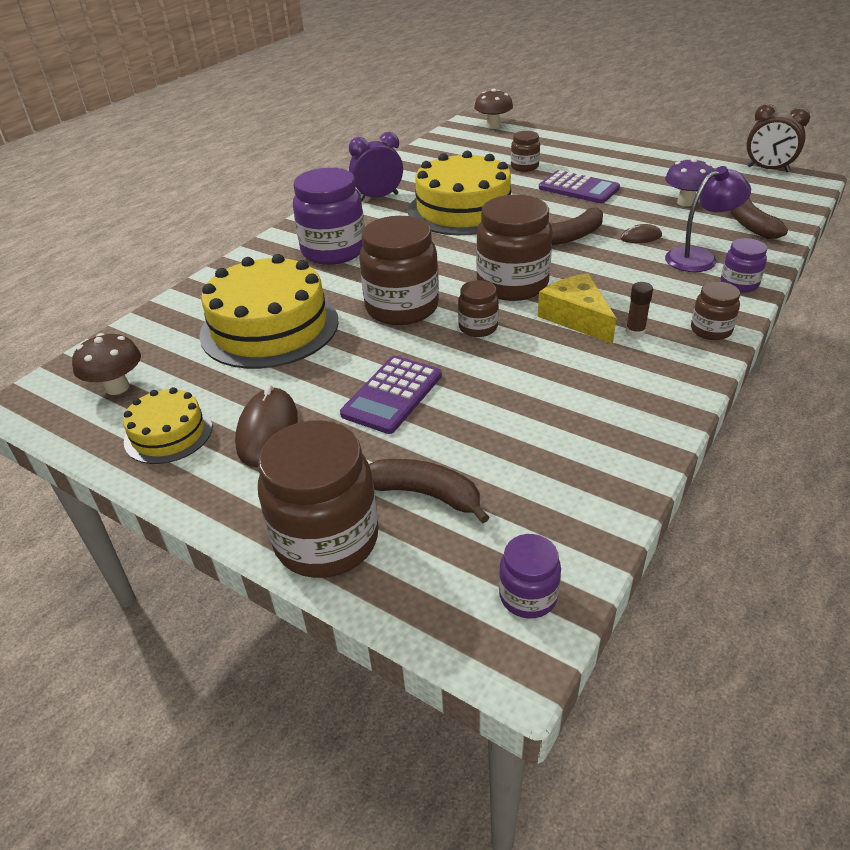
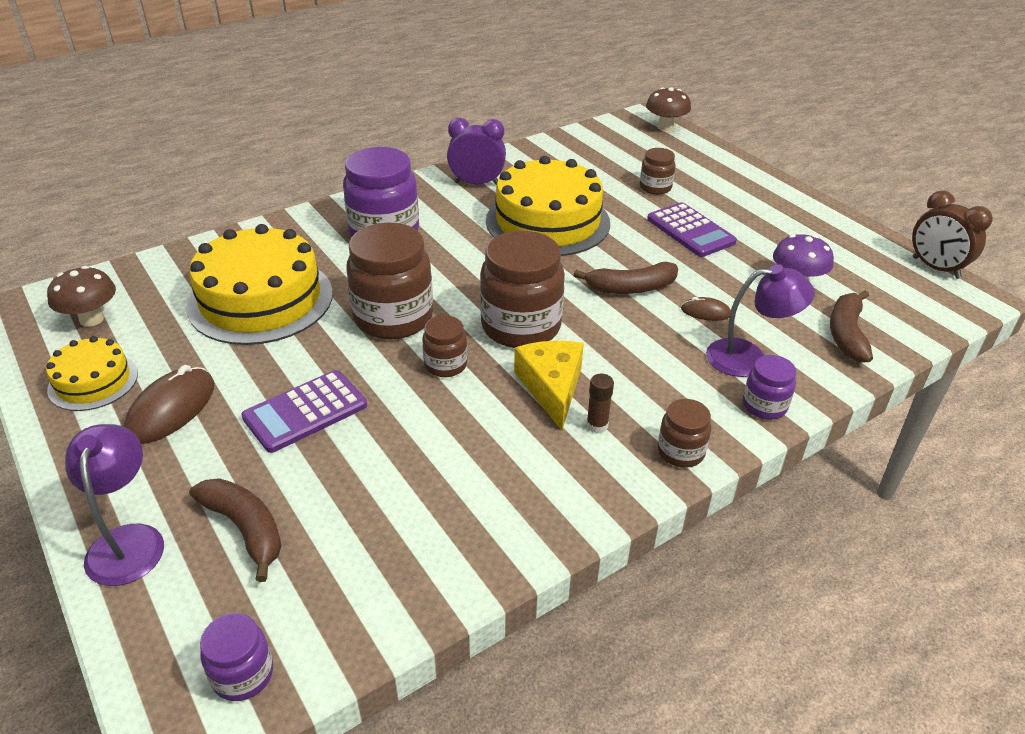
camera: 20 degrees right, 0 degrees up
brown jar [258,420,378,578] -> purple lamp [65,424,164,586]

